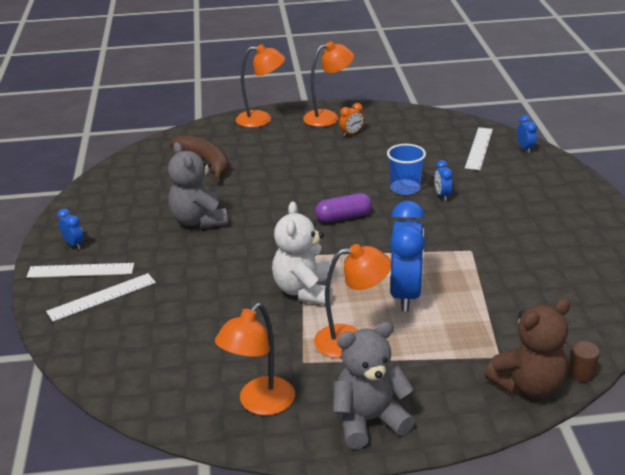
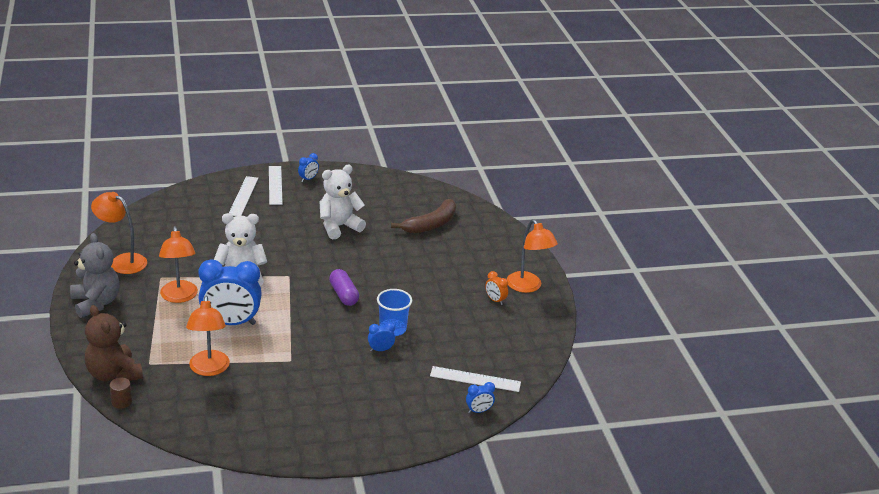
camera: 80 degrees right, 0 degrees up
white ruler [46,273,156,322] -> white ruler turned 45 degrees clockwise [229,176,258,216]
grey teddy bear [168,142,228,228] -> white teddy bear [319,165,366,239]
orange lamp [236,44,285,128] -> orange lamp moved to [186,296,230,376]

